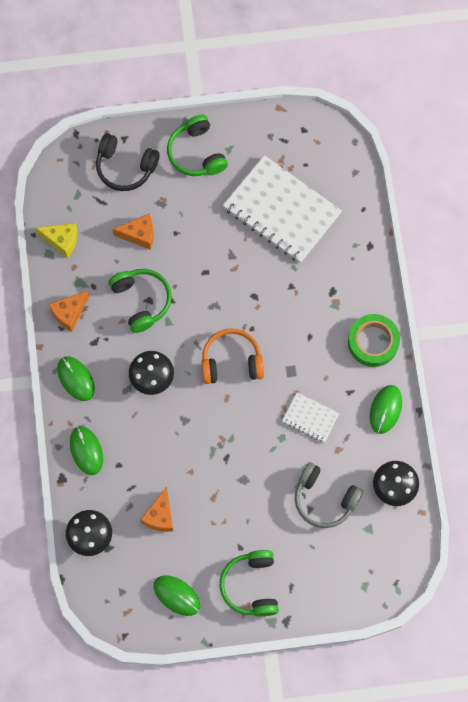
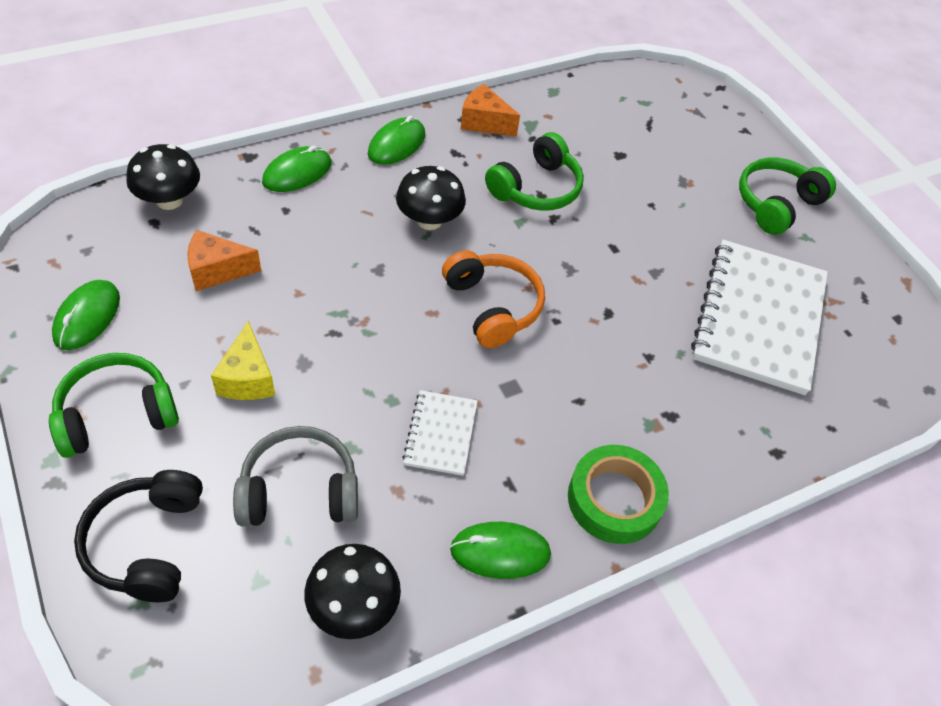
camera: 65 degrees right, 20 degrees down
yellow cheese [35,223,77,258] -> yellow cheese moved to [211,321,275,400]
black headphones [96,133,160,191] -> black headphones moved to [74,470,203,602]
orange cheese [112,214,154,250] -> none
grey headphones [295,462,363,528] -> grey headphones turned 75 degrees clockwise [233,426,358,526]

